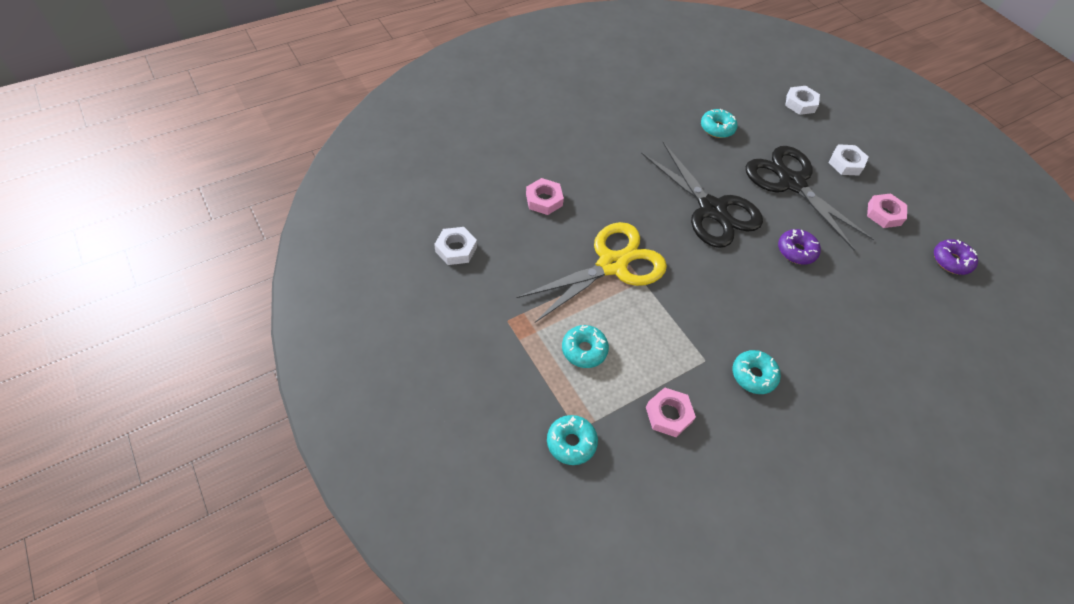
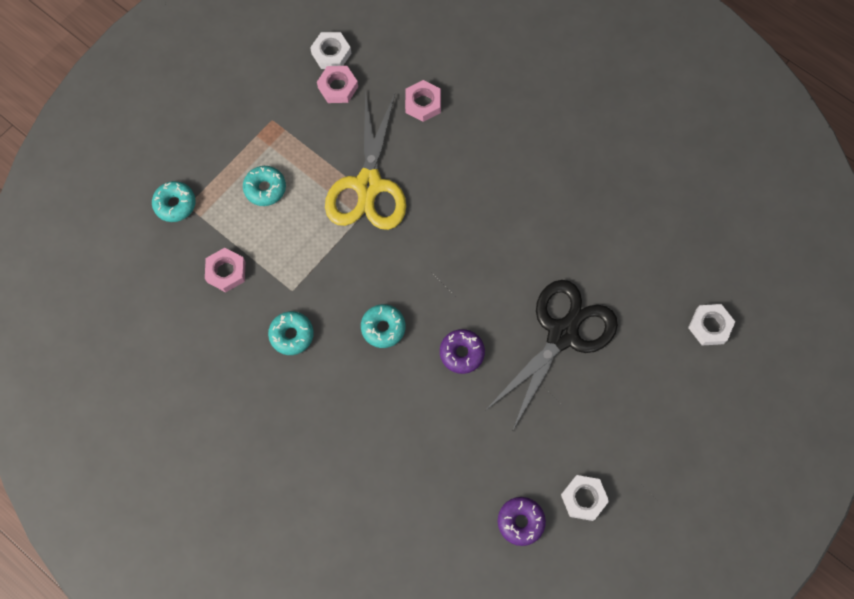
camera: 75 degrees right, 15 degrees up
yellow scissors [517,222,667,323] -> yellow scissors turned 60 degrees clockwise [325,91,406,230]
black scissors [641,142,763,248] -> none
turquoise donut [701,109,737,138] -> turquoise donut moved to [361,304,406,348]
white nut [829,144,869,176] -> white nut moved to [561,475,609,521]
pink nut [867,193,907,228] -> pink nut moved to [317,66,358,103]

